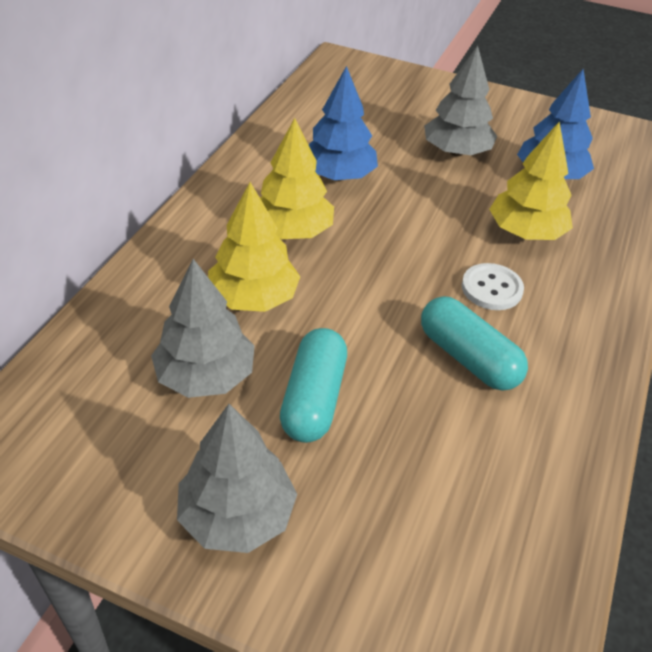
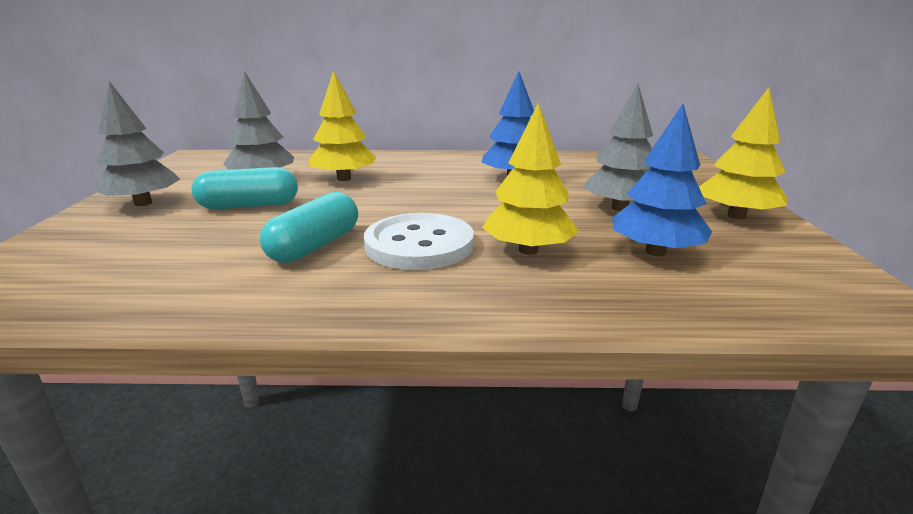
camera: 70 degrees right, 20 degrees down
yellow tree [260,118,334,239] -> yellow tree moved to [699,87,787,219]
white button [462,263,524,310] -> white button [364,213,474,270], size x1.73

